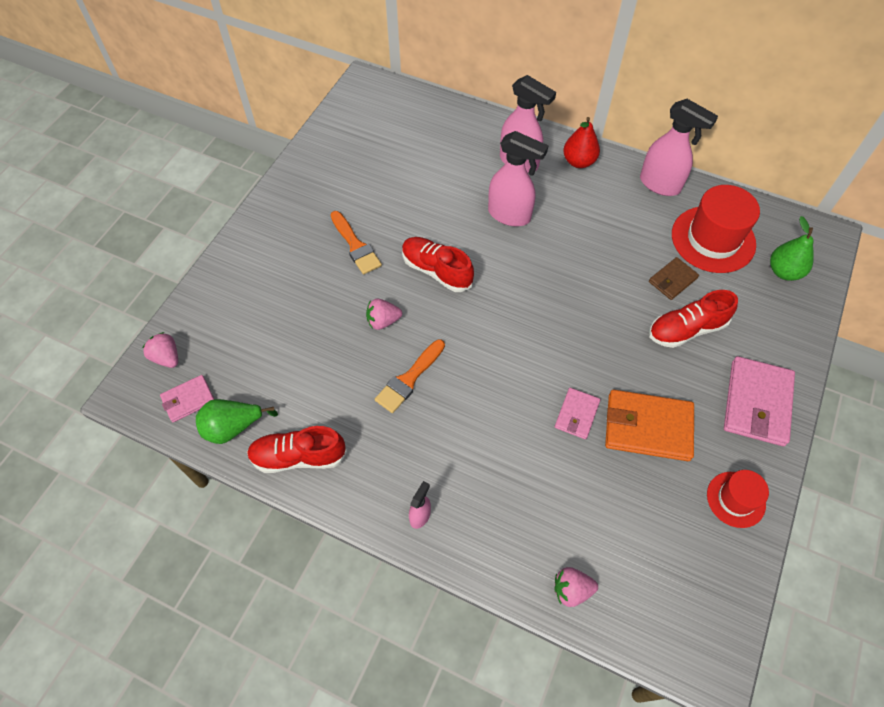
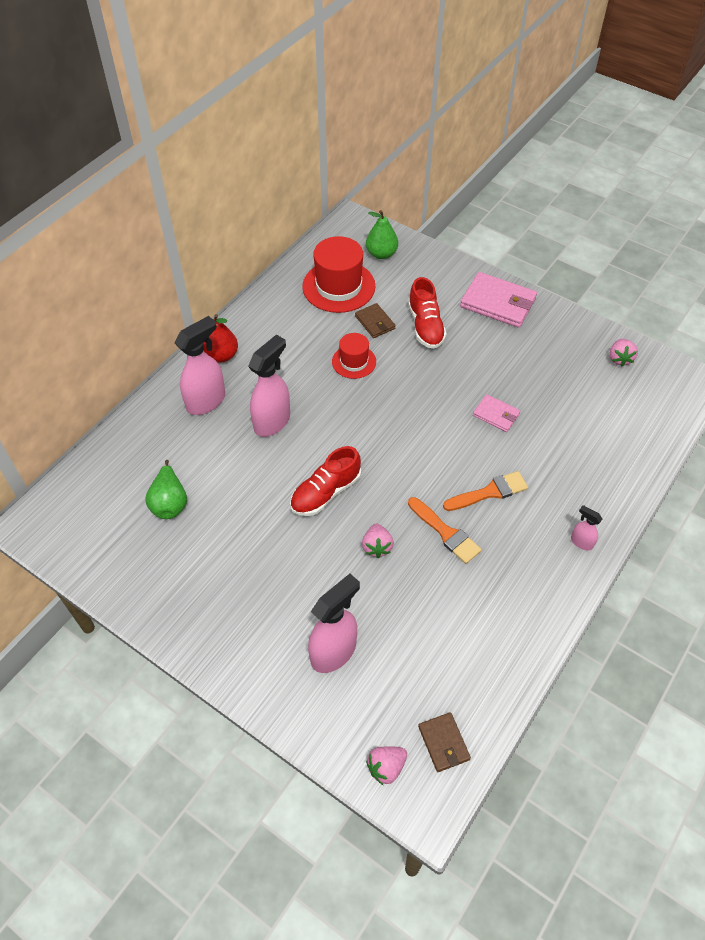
camera: 80 degrees left, 5 degrees down
pink wallet [160,375,214,422] -> brown wallet [418,712,471,772]
green pear [196,399,278,444] -> green pear moved to [145,460,187,519]
red shoe [247,426,347,473] -> none
orange brush [330,211,382,275] -> orange brush moved to [443,471,528,511]
pink strawberry [554,567,598,607] -> pink strawberry moved to [609,339,638,367]
orange wallet [605,390,694,461] -> none
pink spray bottle [640,99,718,196] -> pink spray bottle moved to [308,574,360,673]
red hat [707,470,769,528] -> red hat moved to [332,333,376,379]

